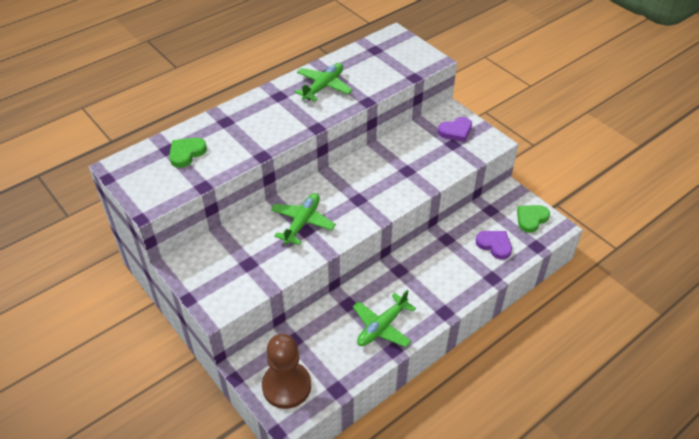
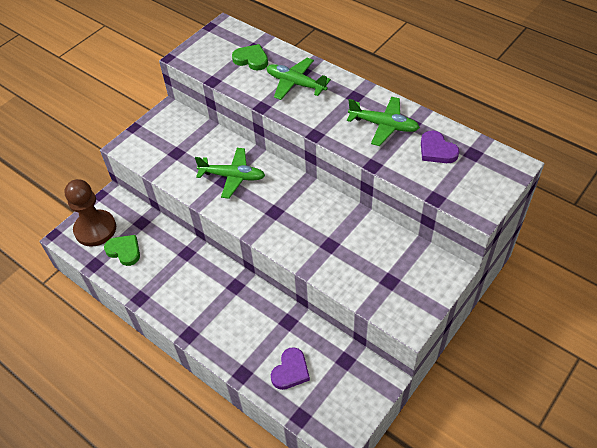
camera: 80 degrees right, 5 degrees up
green plane [353,290,416,347] -> green plane moved to [267,58,331,100]
purple heart [438,117,472,142] -> purple heart moved to [421,131,459,163]
green heart [517,205,550,233] -> green heart moved to [104,235,140,266]

